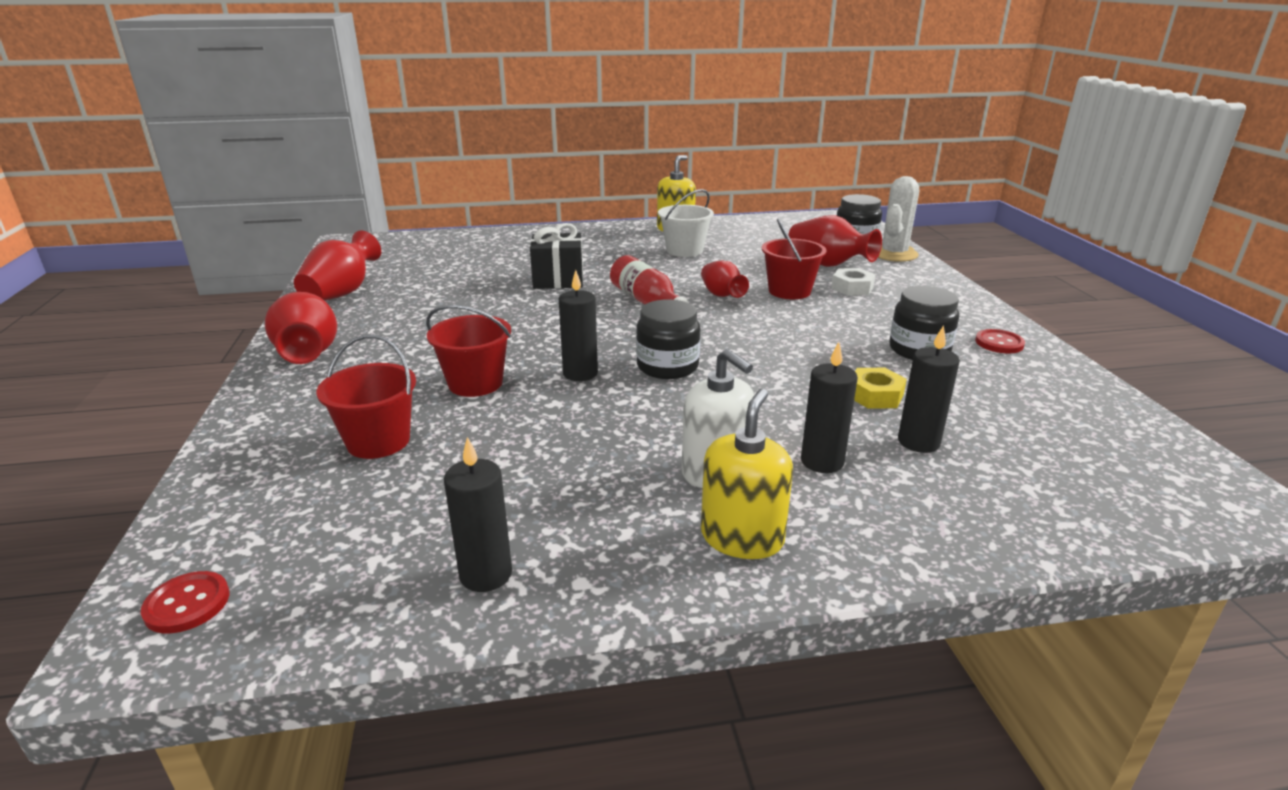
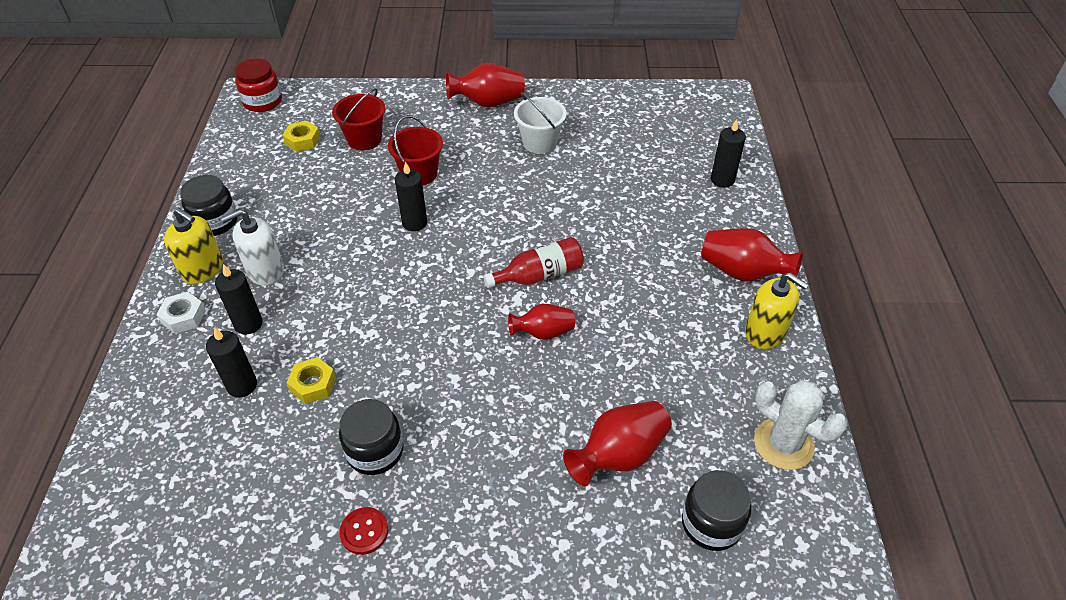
camera: 100 degrees right, 20 degrees up
red button [141,571,229,633] -> red jar [235,58,282,112]
red vase [294,230,381,301] -> red vase moved to [701,228,803,283]
black candle [444,437,512,592] -> black candle moved to [711,119,746,188]
black gift [530,223,583,289] -> none
black jar [636,299,700,379] -> black jar moved to [180,175,238,236]
white bucket [658,189,714,257] -> white bucket moved to [514,92,567,154]
red bucket [762,219,827,299] -> none
white nut [831,268,876,295] -> white nut moved to [156,292,206,334]
white cactus [878,176,919,262] -> white cactus moved to [754,380,847,470]
none -> yellow nut [282,121,320,152]

